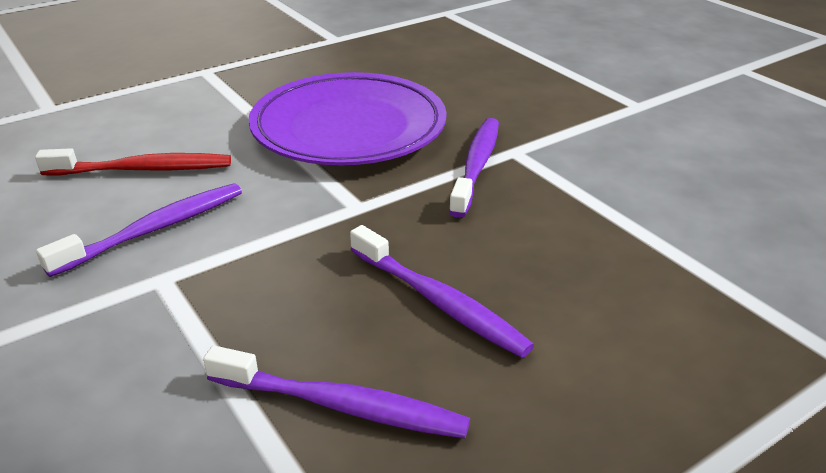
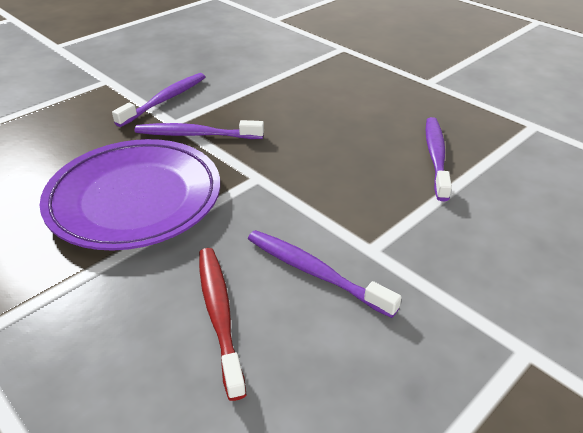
camera: 100 degrees left, 5 degrees up
purple toothbrush [350,225,534,358] -> purple toothbrush moved to [112,73,205,127]

